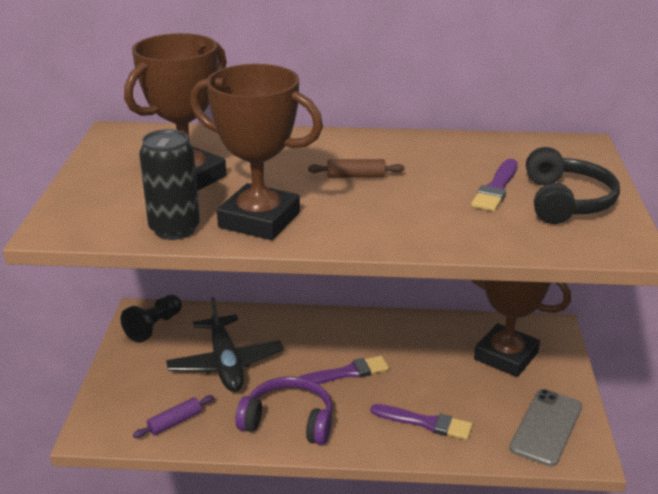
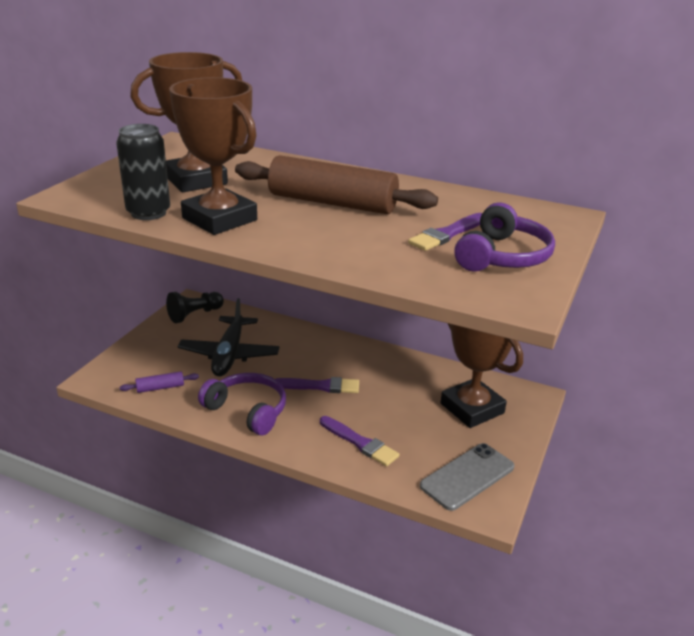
camera: 20 degrees right, 0 degrees up
brown rolling pin [308,159,405,178] -> brown rolling pin [235,155,438,214], size x2.42
black headphones [526,147,620,224] -> purple headphones [454,202,555,272]

